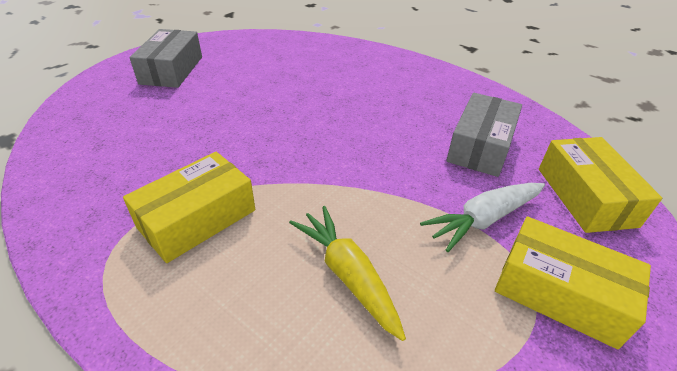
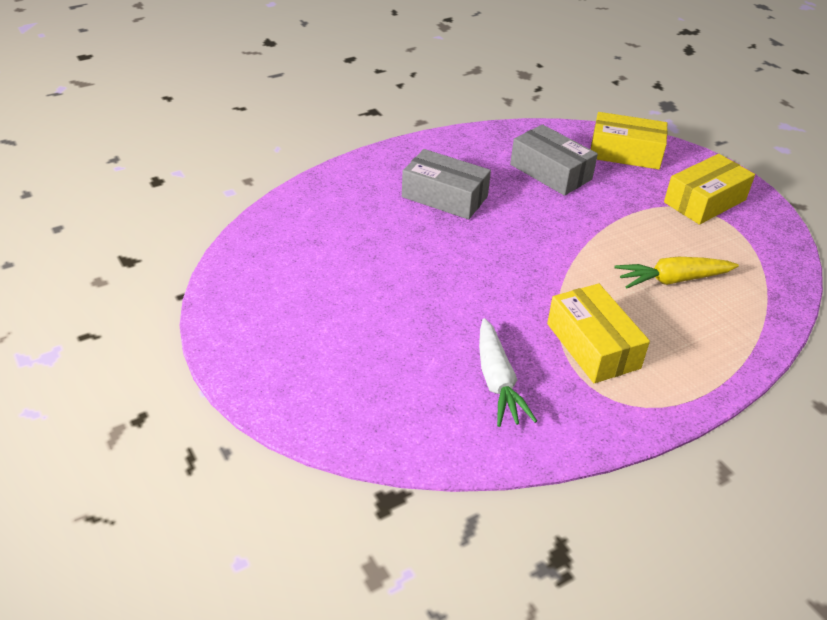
camera: 70 degrees left, 0 degrees up
grey box [129,29,202,88] -> grey box moved to [402,149,491,219]
white carrot [420,183,545,252] -> white carrot moved to [479,318,537,427]

